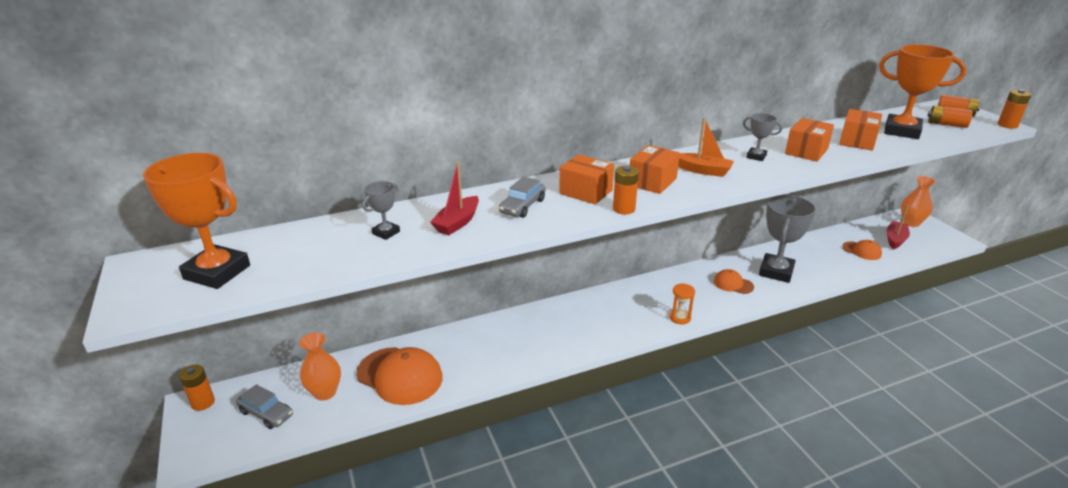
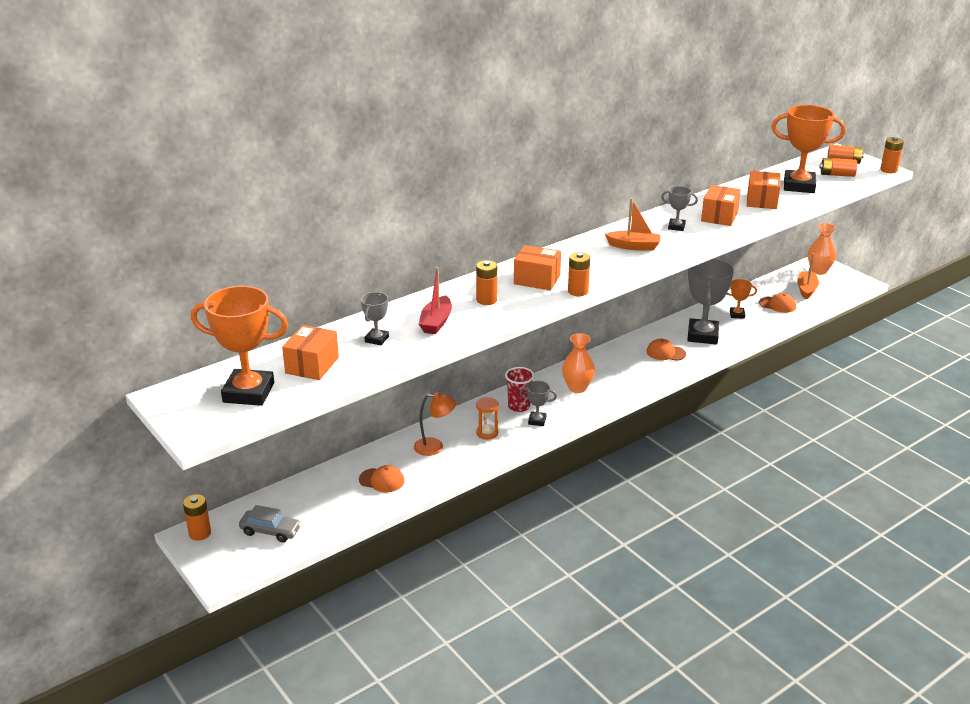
camera: 15 degrees left, 0 degrees up
orange vase [299,332,341,401] -> orange vase moved to [562,333,595,393]
orange cap [356,347,443,405] -> orange cap [359,465,404,493], size x0.52
grey car [499,177,546,218] -> orange battery [476,260,497,305]
orange box [630,145,680,194] -> orange box moved to [282,325,339,380]
orange hourglass [669,283,695,325] -> orange hourglass moved to [476,397,499,440]
red boat [886,204,910,249] -> orange boat [797,253,819,299]
none -> orange lamp [414,392,456,456]
none -> red cup [505,367,535,412]
none -> grey trophy [520,381,557,426]
none -> orange trophy [727,279,757,319]

